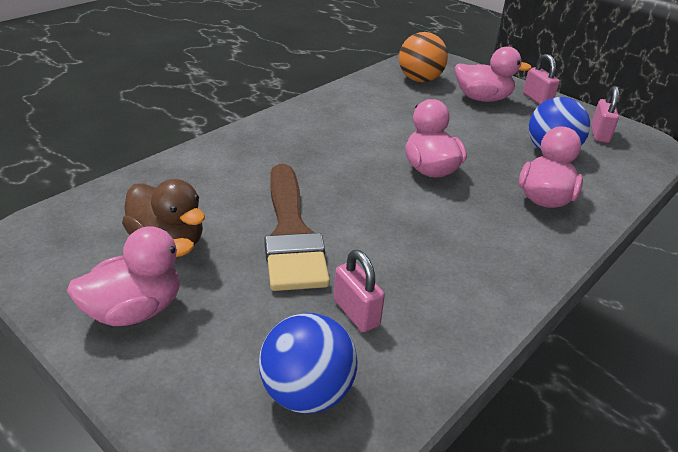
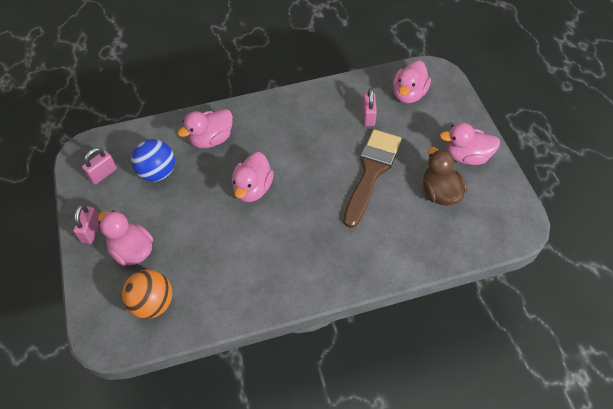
camera: 145 degrees left, 20 degrees up
blue ball [259,313,357,414] -> pink duck [393,60,431,103]

